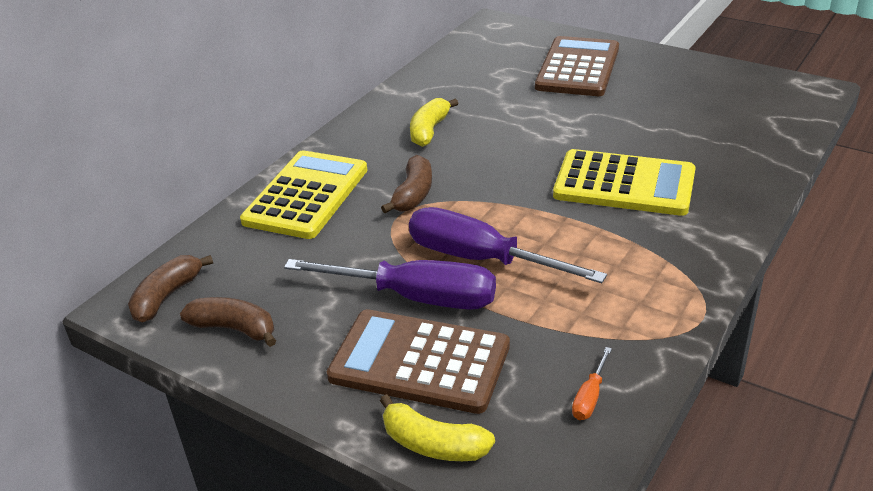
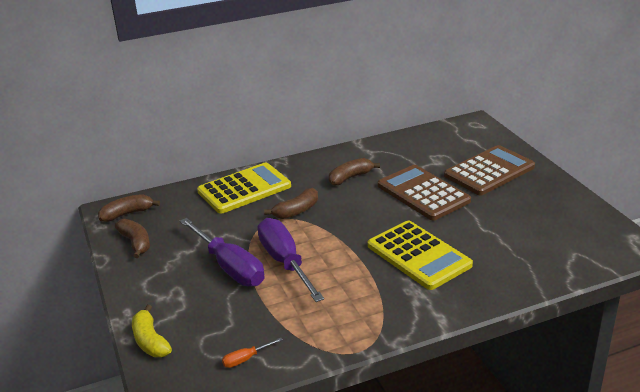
camera: 35 degrees right, 5 degrees down
brown calculator [327,309,510,414] -> brown calculator moved to [378,165,471,220]
yellow banana [410,98,458,147] -> brown banana [329,158,380,186]

